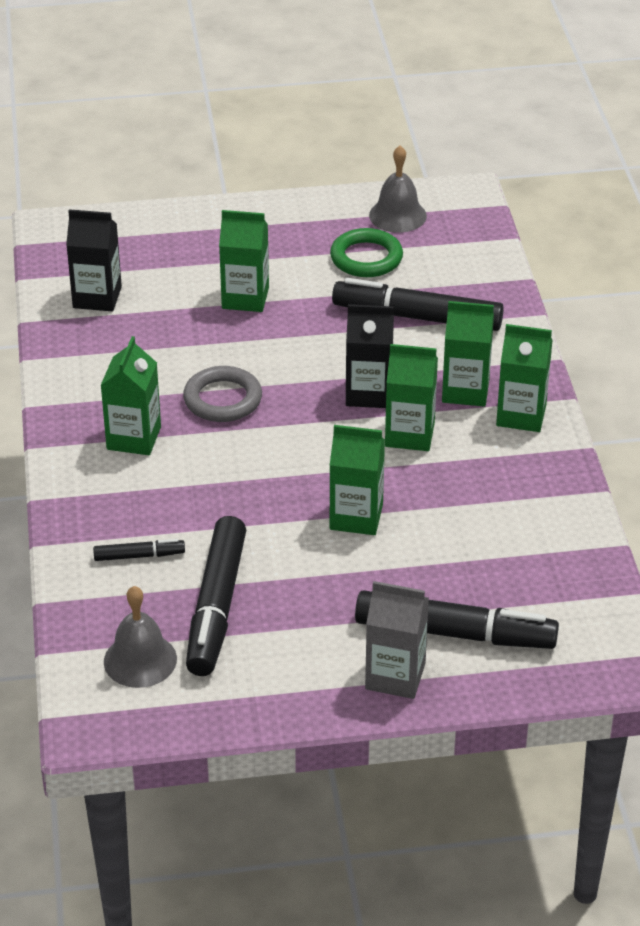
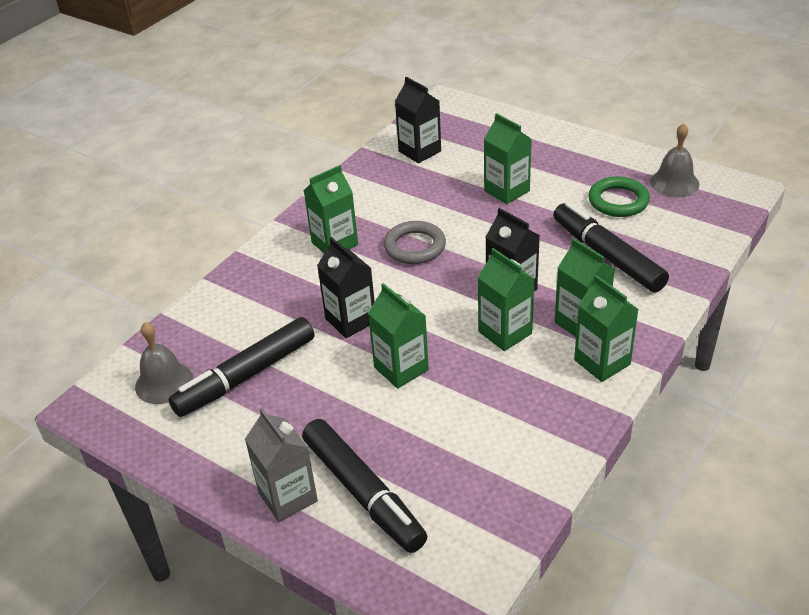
camera: 45 degrees right, 0 degrees up
black marker [93,539,185,561] -> none
none -> black carton [317,237,375,338]

